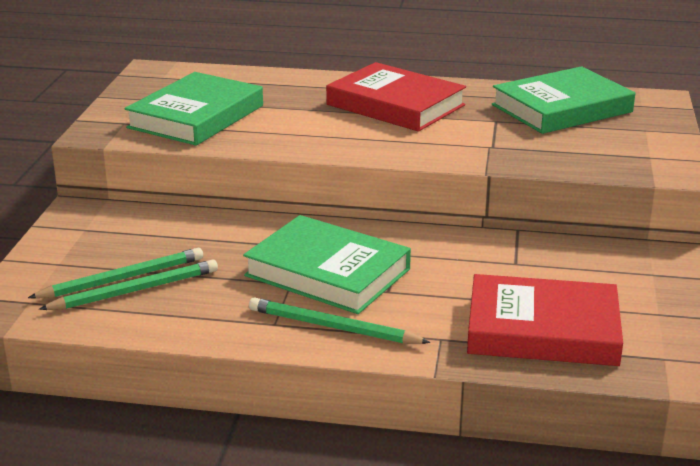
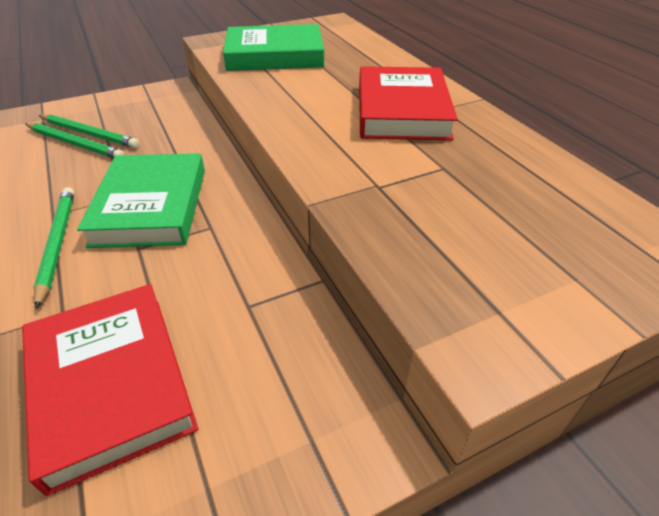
camera: 55 degrees right, 15 degrees up
green book [492,66,635,134] -> none

